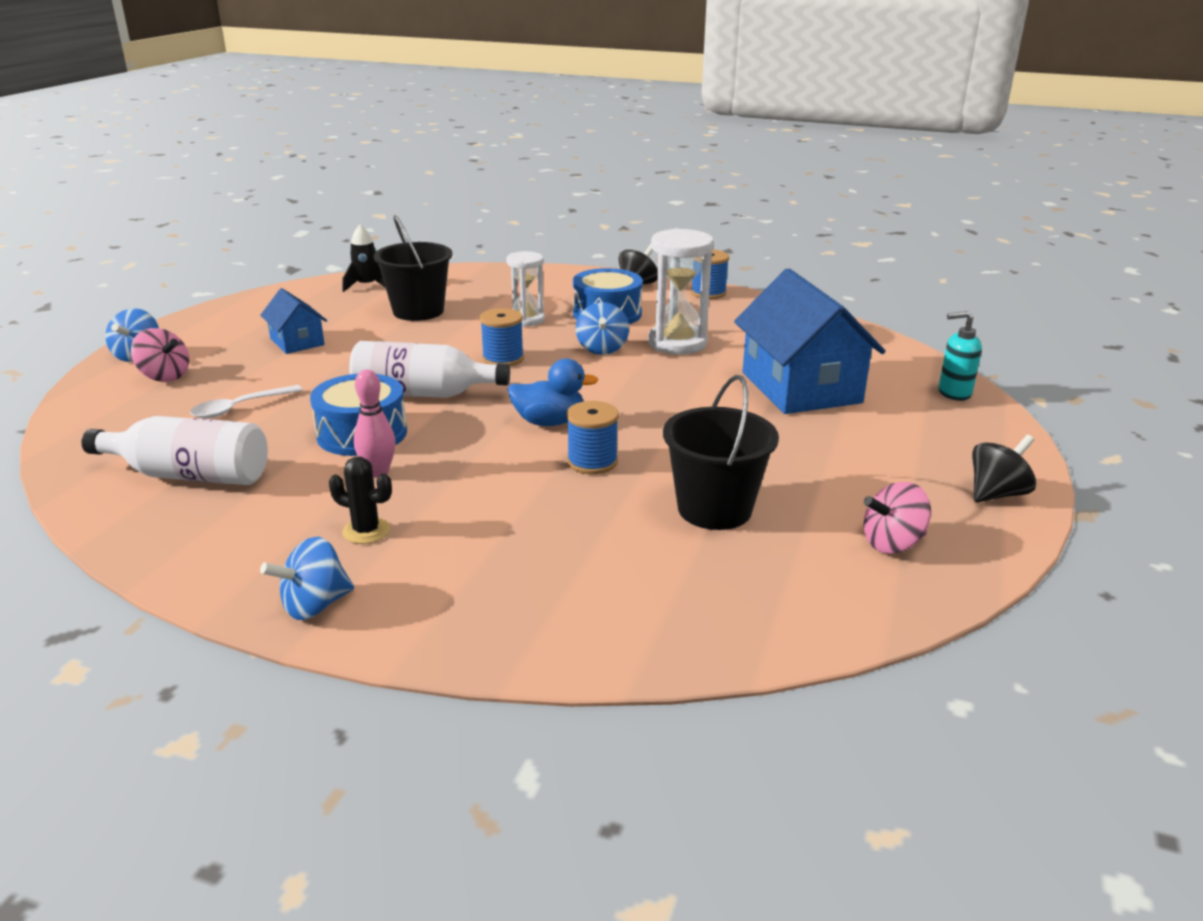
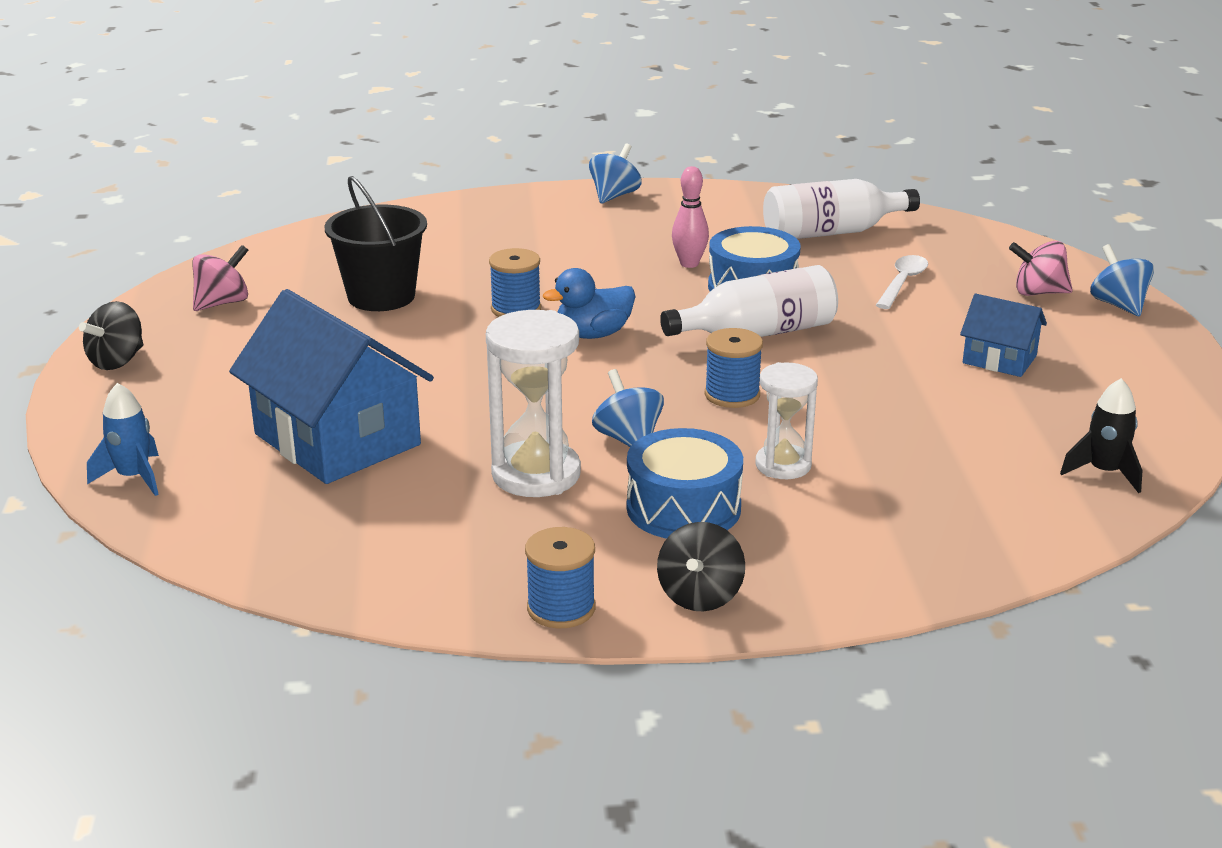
camera: 155 degrees right, 0 degrees up
black cactus [329,456,392,544] -> none
black bucket [374,215,452,321] -> none
turquoise soap dispenser [938,311,982,401] -> blue rocket [87,383,159,496]

